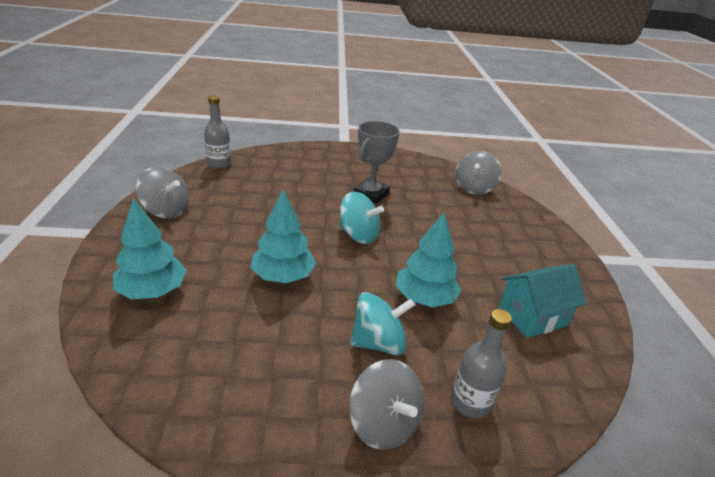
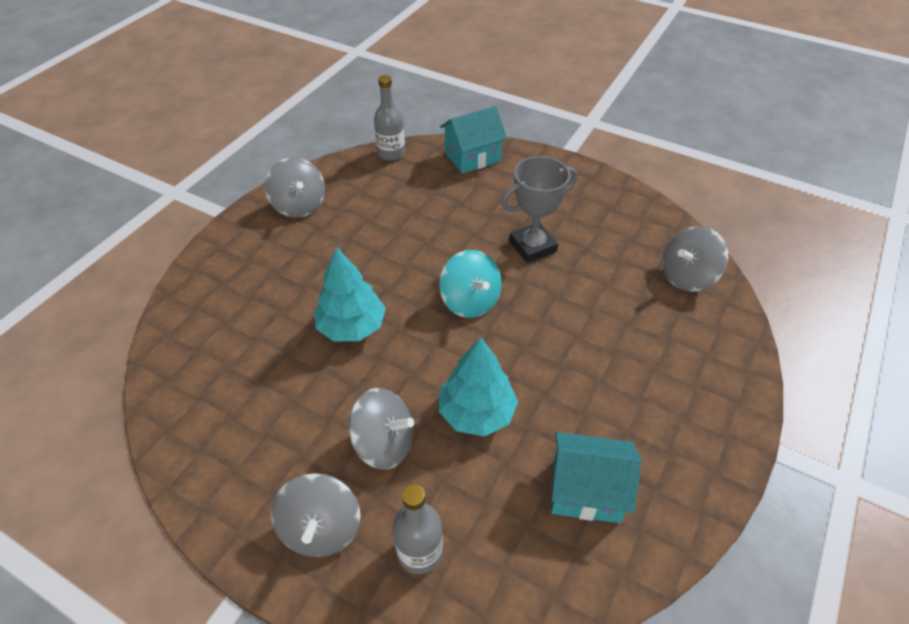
camera: 35 degrees right, 15 degrees up
turquoise tree [113,198,187,299] -> none
turquoise spinning top [350,292,415,355] -> grey spinning top [349,388,414,470]
none -> turquoise house [440,106,507,174]

